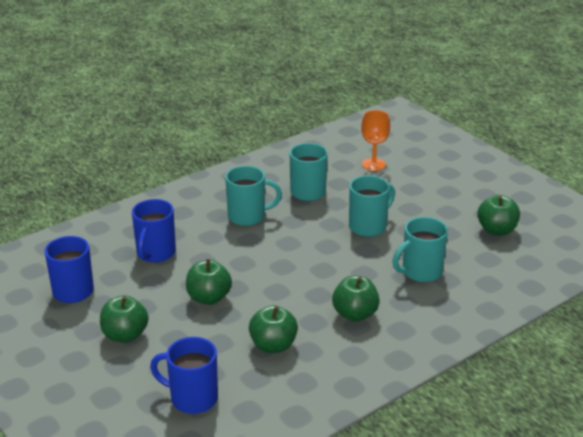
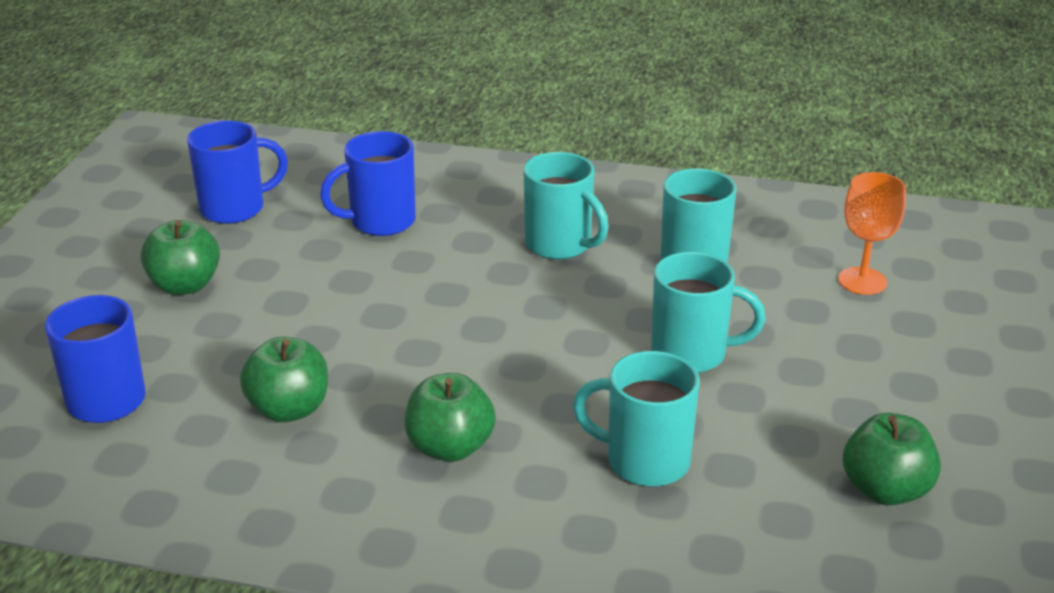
camera: 50 degrees right, 0 degrees up
green apple [186,259,232,305] -> none

